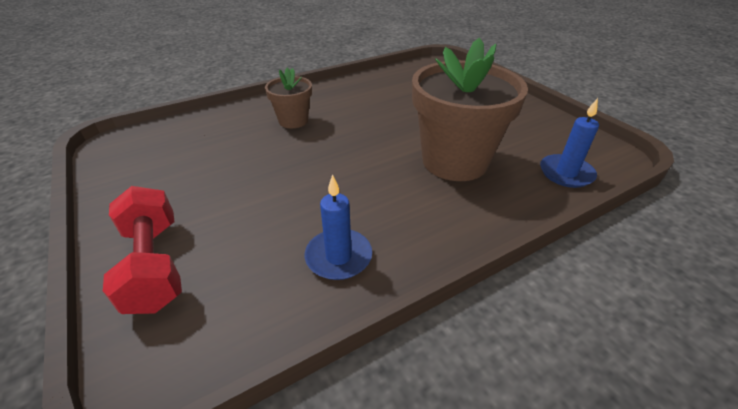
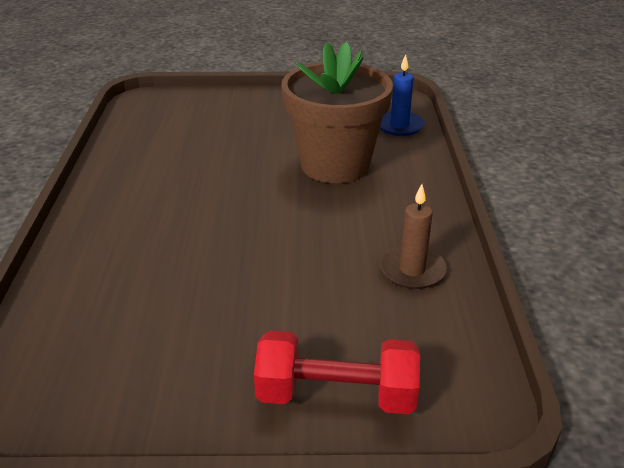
camera: 60 degrees left, 5 degrees down
brown flower pot [265,68,312,128] -> none
blue candle [305,174,372,280] -> brown candle [379,184,447,289]

